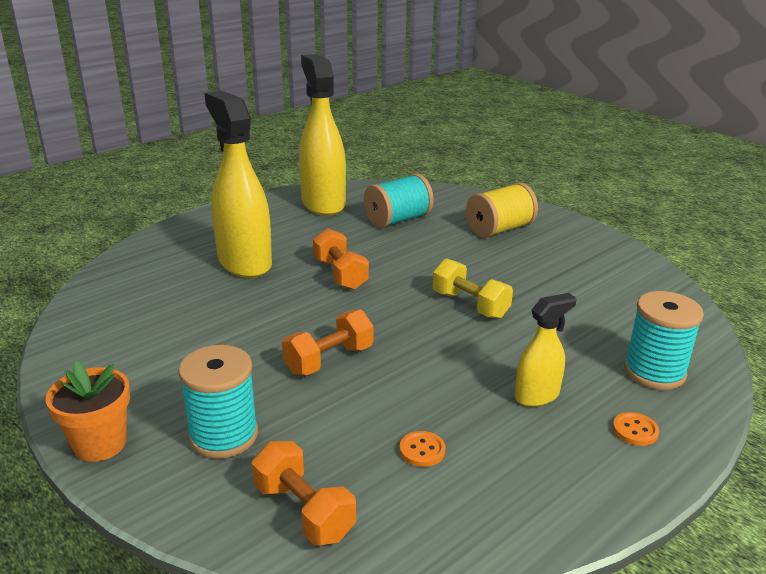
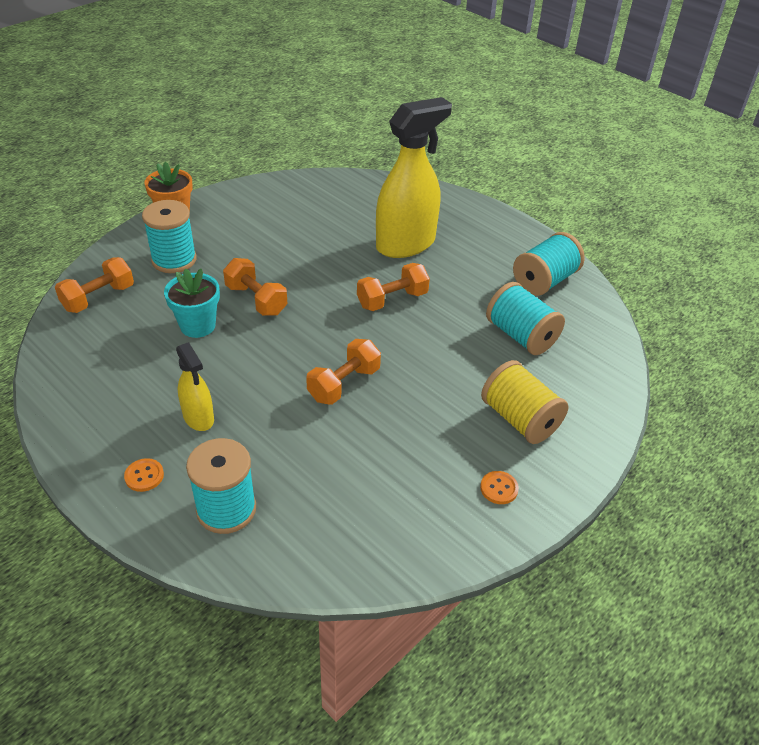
camera: 85 degrees right, 15 degrees up
yellow spray bottle [299,54,346,216] -> turquoise spool [513,232,585,296]
orange button [400,431,445,467] -> orange button moved to [480,471,519,504]
yellow dumbbell [432,258,513,319] -> orange dumbbell [306,339,381,405]
none -> turquoise flower pot [164,268,220,338]

